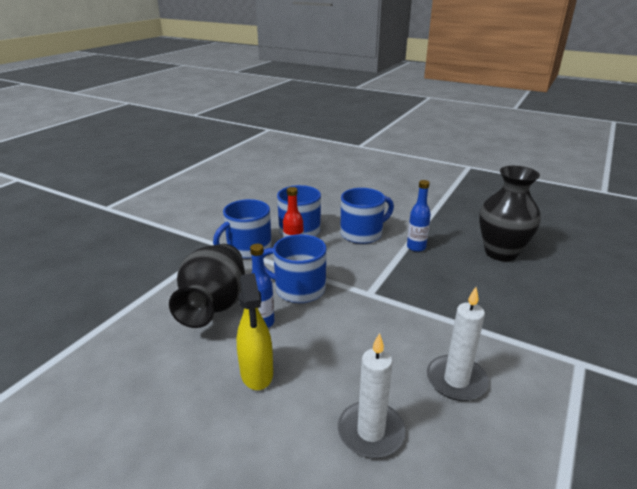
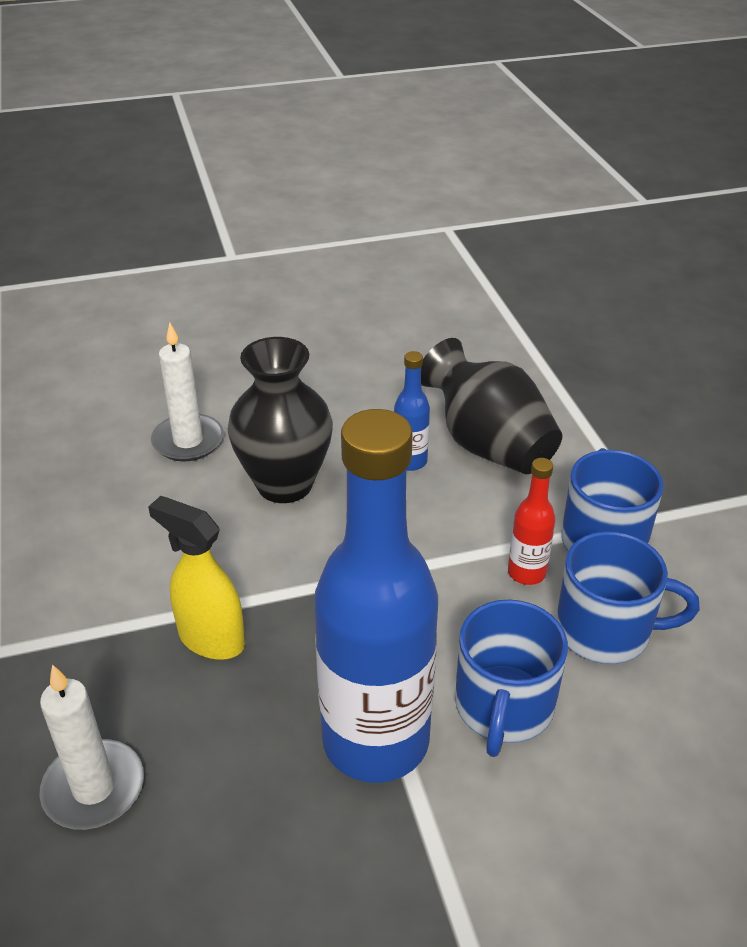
camera: 135 degrees right, 10 degrees up
yellow spray bottle [237,273,273,390] -> yellow spray bottle moved to [148,496,245,660]
blue mug [263,234,327,303] -> none
blue bottle [407,180,431,252] -> blue bottle [314,409,438,783], size x2.37
white candle [427,287,489,401] -> white candle moved to [39,664,144,830]
black vase [479,166,541,261] -> black vase moved to [227,337,333,503]

